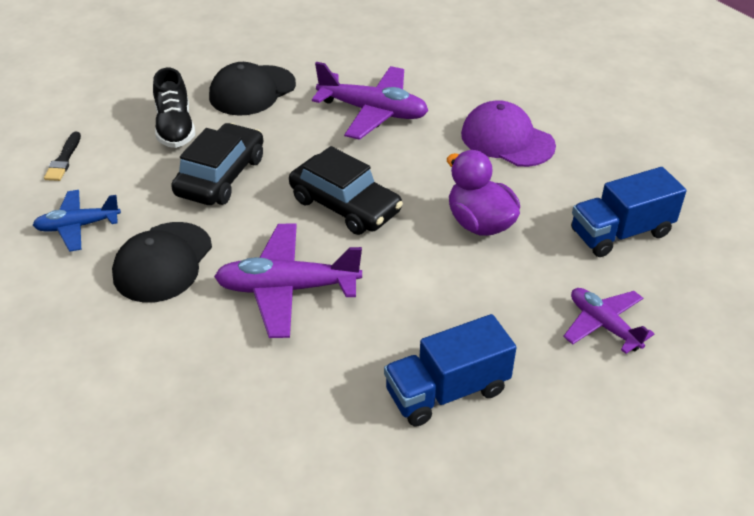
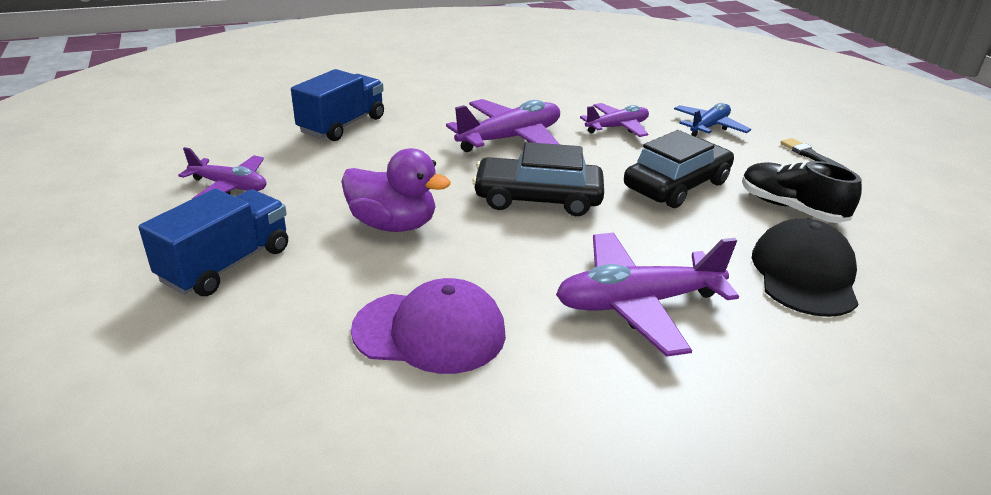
camera: 145 degrees right, 10 degrees down
black cap [112,222,212,303] -> purple plane [580,103,649,137]
black car [171,123,263,205] -> black car turned 120 degrees counterclockwise [624,130,734,208]

